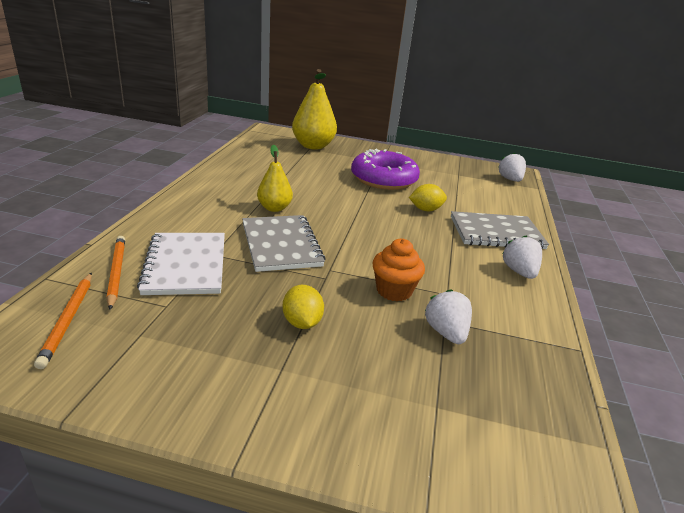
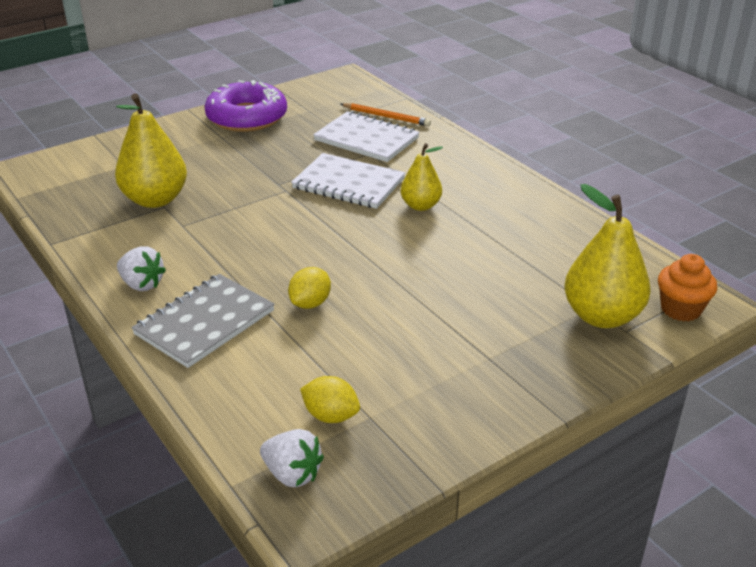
camera: 135 degrees right, 5 degrees up
orange pencil [34,273,92,369] -> none
grey notebook [242,215,326,272] -> white notebook [291,153,405,209]
yellow lemon [282,285,324,329] -> yellow lemon moved to [300,376,360,423]
purple donut [351,149,420,190] -> purple donut moved to [204,80,287,132]
orange cupcake [372,239,425,302] -> orange cupcake moved to [658,254,717,321]
white strawberry [425,289,472,344] -> yellow pear [115,93,187,208]

